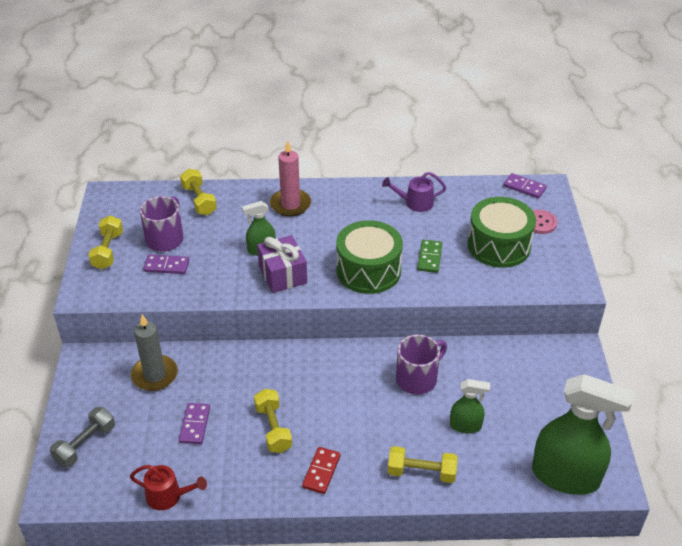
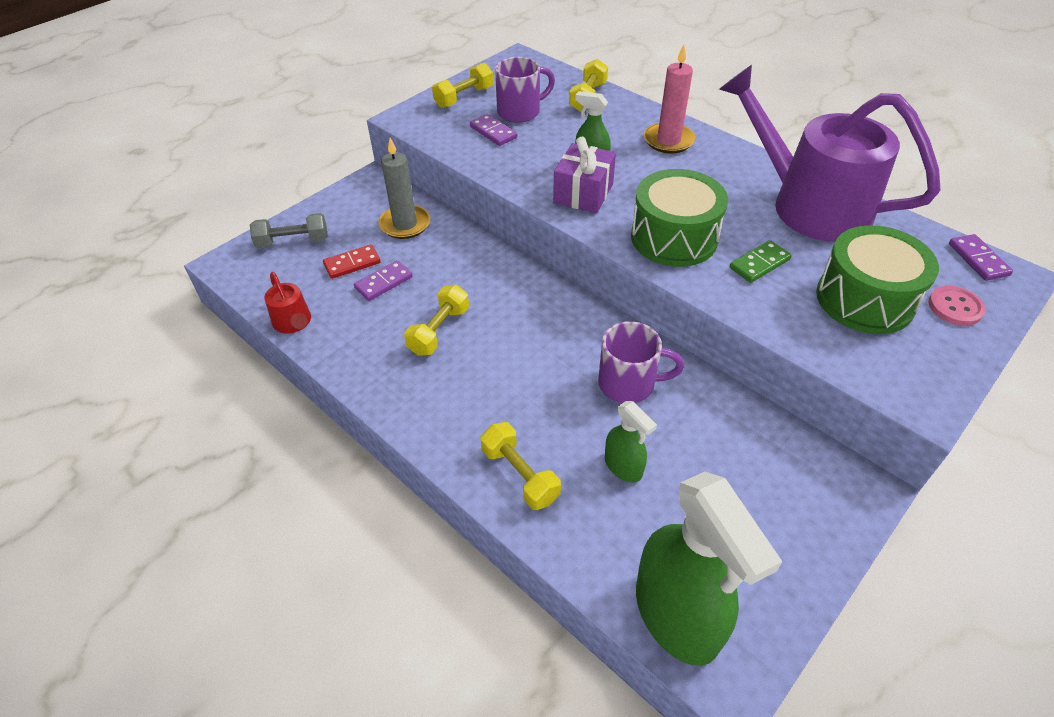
camera: 45 degrees right, 5 degrees up
red domino [302,447,341,494] -> red domino moved to [323,244,381,279]
purple watering can [382,172,446,212] -> purple watering can [719,65,941,242], size x2.49

